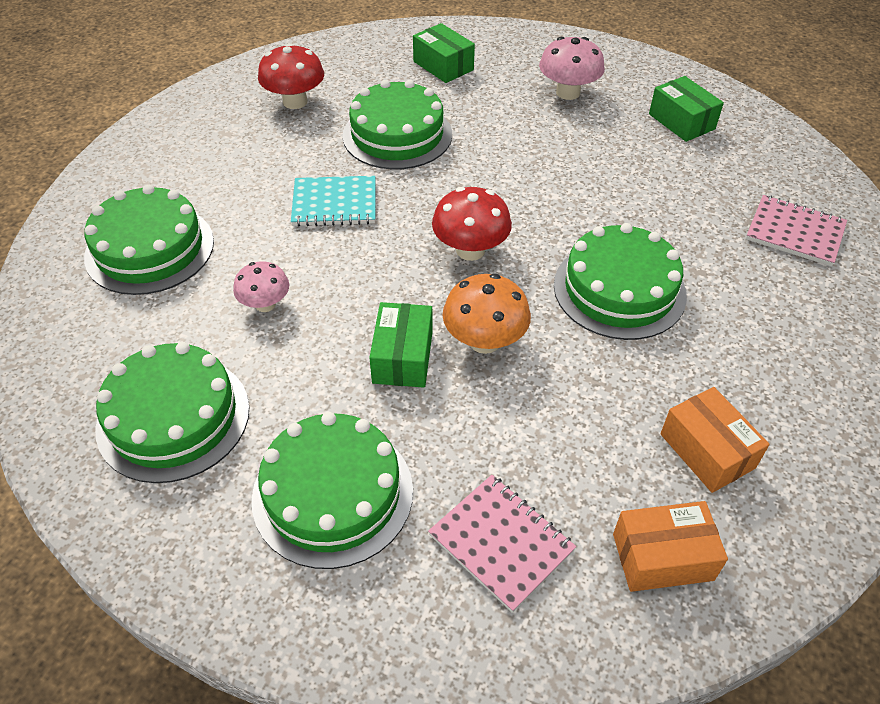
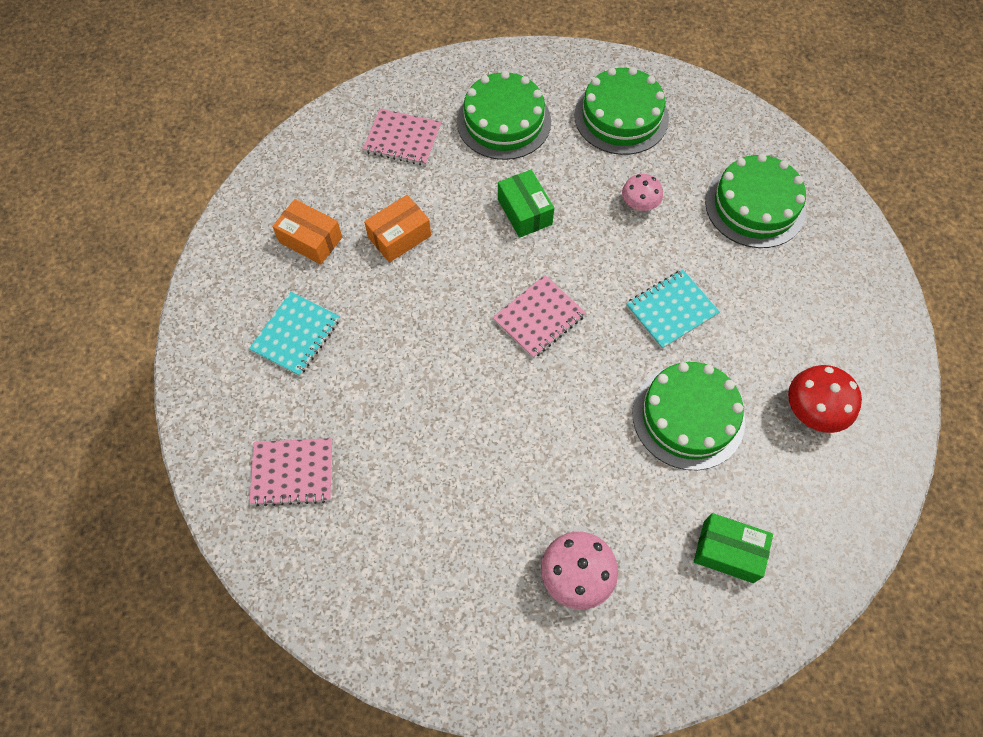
camera: 150 degrees right, 15 degrees up
red mushroom [432,187,512,261] -> pink notebook [493,275,586,358]
orange mushroom [442,274,531,354] -> none
green cake [554,223,687,340] -> none
orange box [613,501,728,592] -> orange box moved to [364,195,431,263]
green box [649,76,724,142] -> none
none -> turquoise notebook [249,292,340,376]

